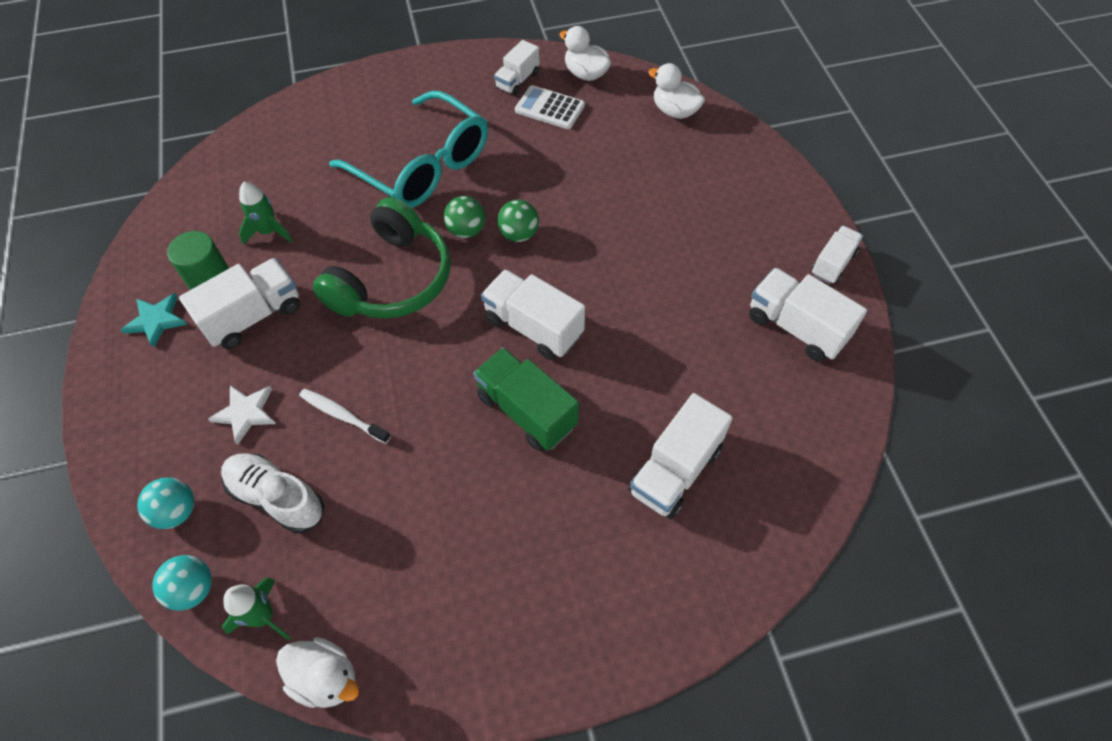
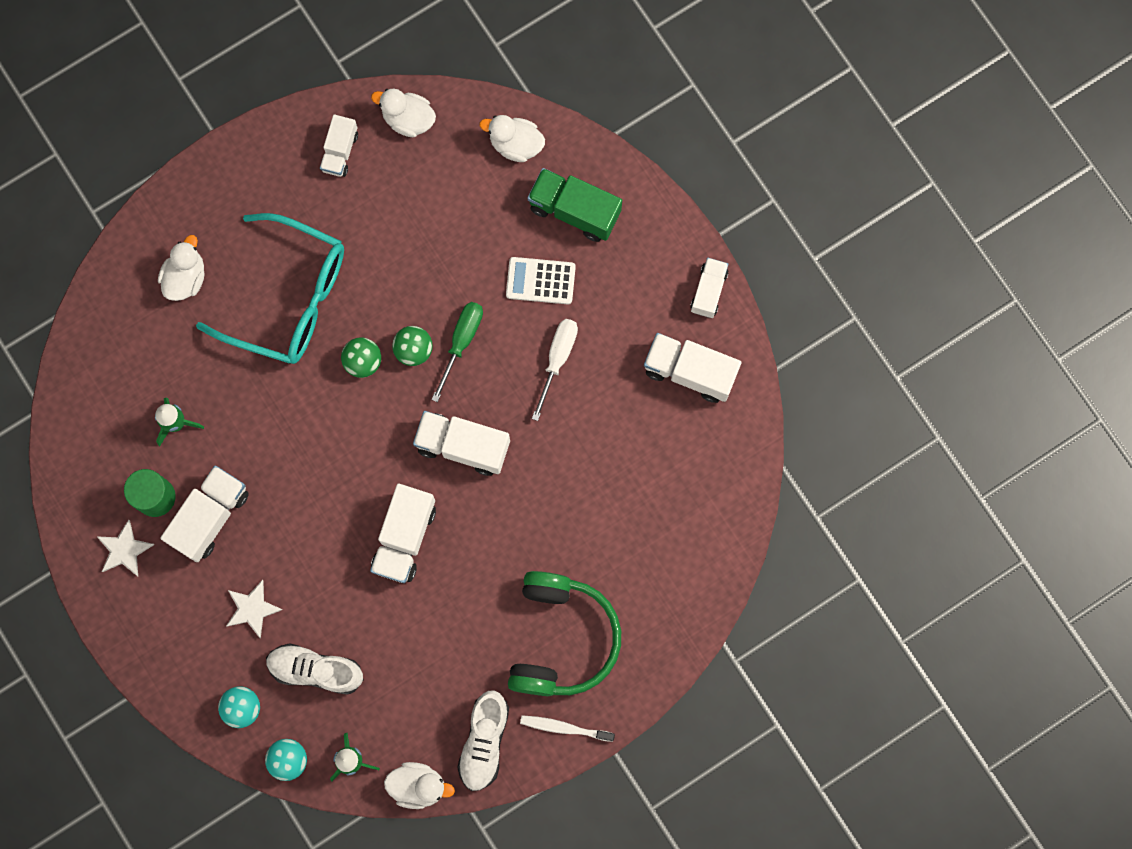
camera: 20 degrees left, 20 degrees up
turquoise star [121,293,187,348] -> white star [97,519,155,576]
white toothbrush [299,389,391,444] -> white toothbrush moved to [520,715,615,742]
green headphones [313,197,451,318] -> green headphones moved to [508,571,621,696]
green truck [473,348,579,451] -> green truck moved to [528,168,622,242]
white calculator [515,85,585,129] -> white calculator moved to [506,257,576,304]
white truck [628,393,733,519] -> white truck moved to [370,484,436,583]
none -> white duck [158,235,205,301]
none -> green screwdriver [431,302,483,402]
none -> white shoe [457,691,509,791]
none -> white screwdriver [532,319,578,421]

